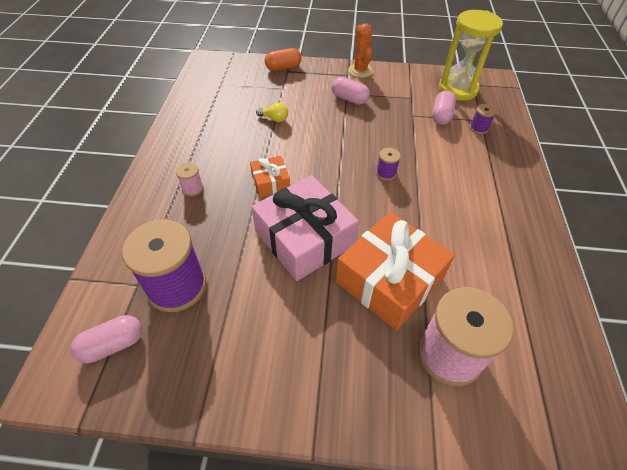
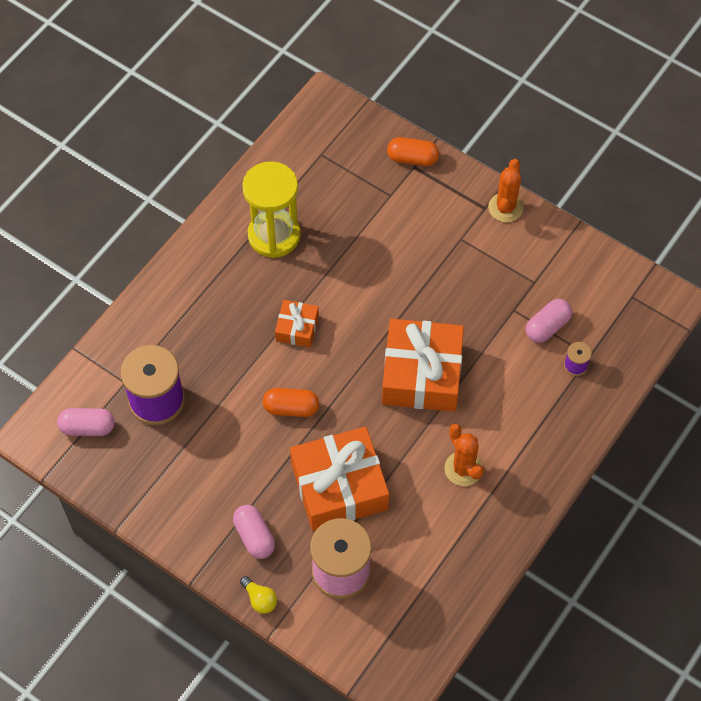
camera: 30 degrees right, 10 degrees up
pink spool [176,163,203,196] -> none
pink gift [251,175,359,281] -> orange capsule [263,388,319,417]
yellow light bulb [256,102,288,122] -> yellow light bulb moved to [240,576,277,614]
pink capsule [332,77,370,105] -> pink capsule moved to [233,505,275,559]
purple spool [376,148,401,181] -> orange gift [382,319,464,412]
yellow hourglass [439,10,503,101] -> yellow hourglass moved to [242,161,301,258]
none -> orange cactus [444,424,484,486]

